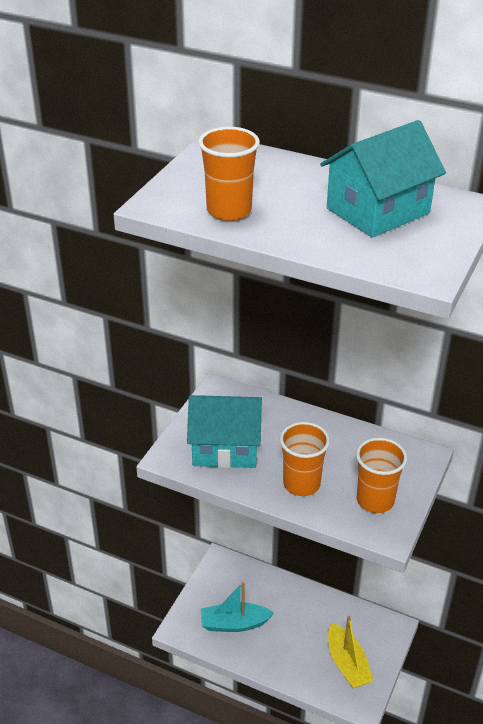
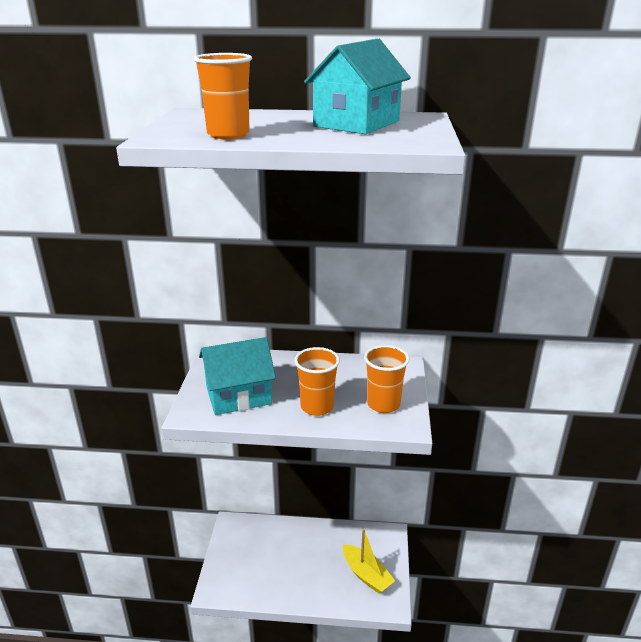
camera: 20 degrees left, 10 degrees down
turquoise boat [201,582,274,632] -> none

